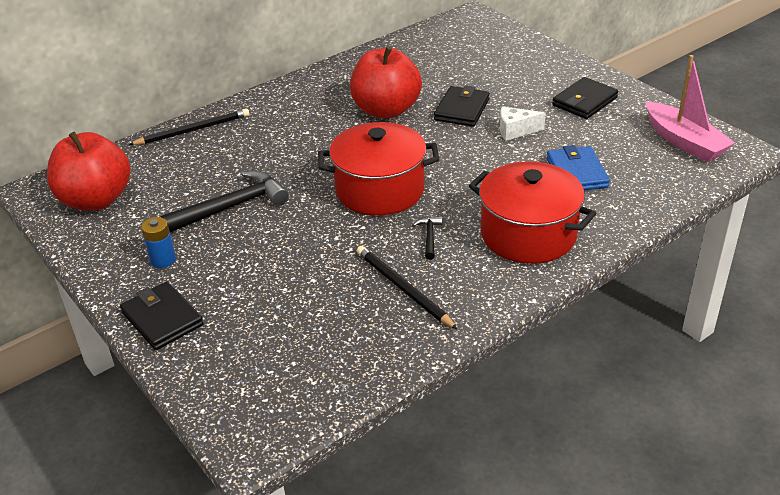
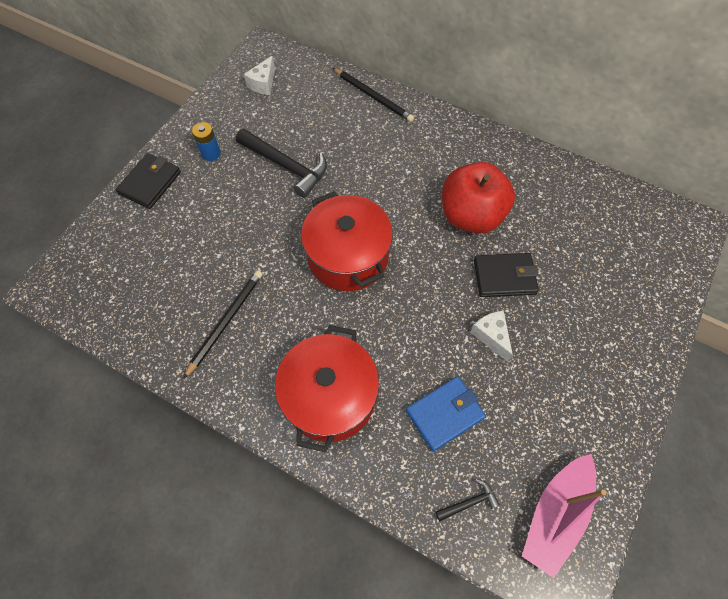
camera: 65 degrees right, 25 degrees up
red apple [47,132,131,211] -> white cheese [244,56,275,95]
black hammer [413,216,443,260] -> black hammer moved to [436,479,500,521]
black wallet [552,77,618,119] -> none

